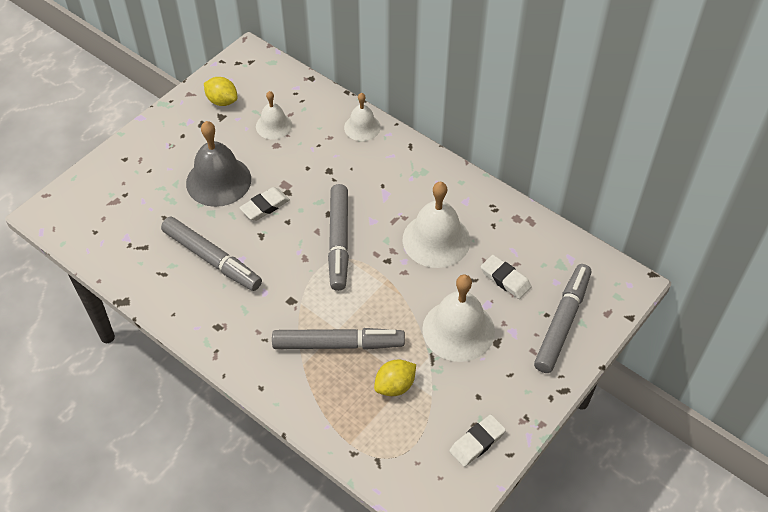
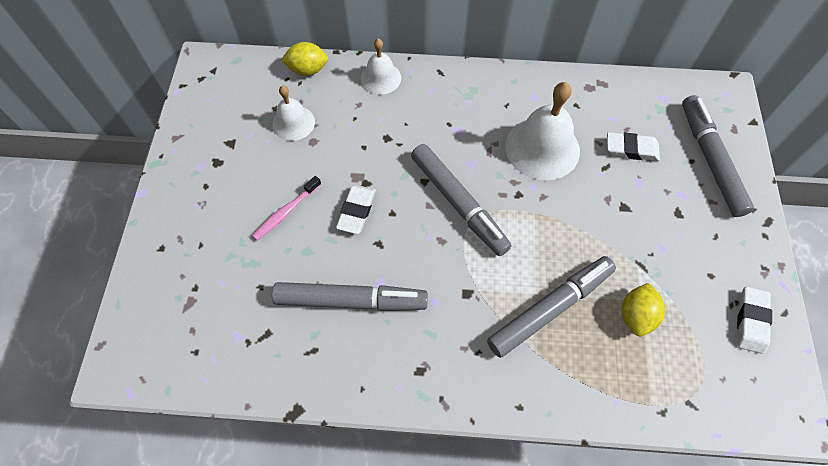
camera: 35 degrees left, 10 degrees up
grey bell [186,121,251,207] -> pink toothbrush [252,176,322,241]
yellow lemon [204,77,238,106] -> yellow lemon moved to [281,42,328,76]
white bell [422,275,495,362] -> none

